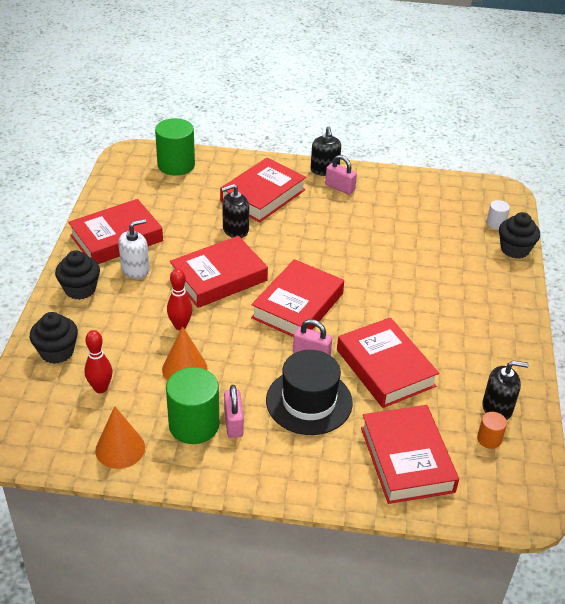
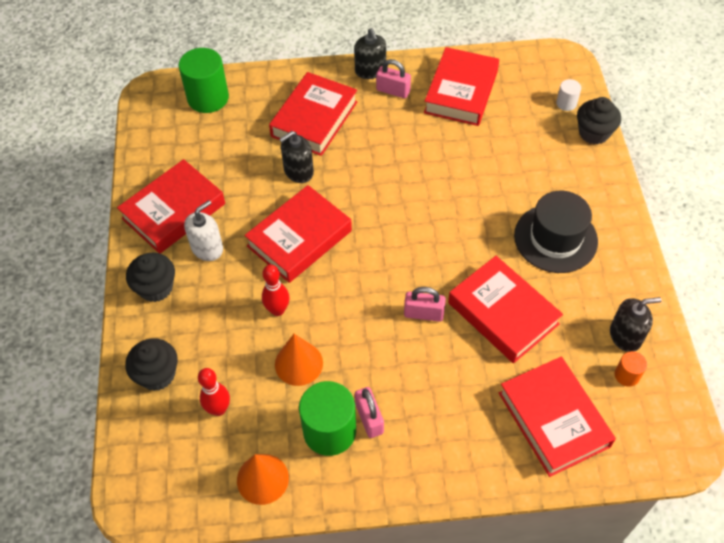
camera: 10 degrees left, 15 degrees up
red book [251,259,344,337] -> red book moved to [424,47,499,126]
black hat [266,350,353,435] -> black hat moved to [514,191,598,273]

